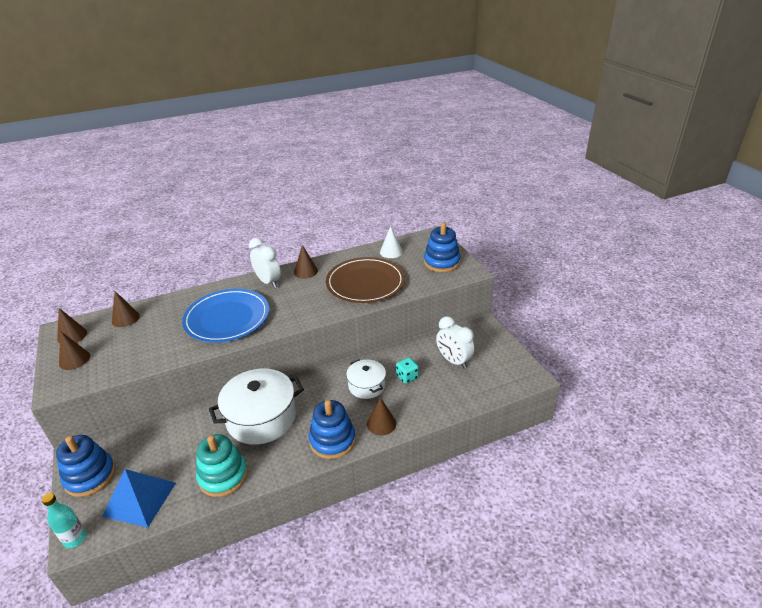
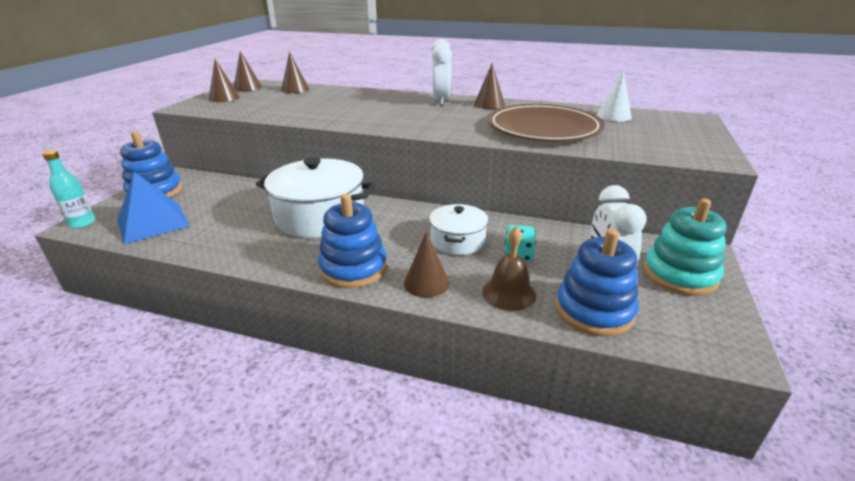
camera: 40 degrees right, 5 degrees down
blue plate [182,289,269,343] -> none
turquoise stacking toy [196,434,248,497] -> turquoise stacking toy moved to [644,198,727,296]
blue stacking toy [424,223,461,272] -> blue stacking toy moved to [556,229,639,337]
none -> brown bell [482,226,536,311]

